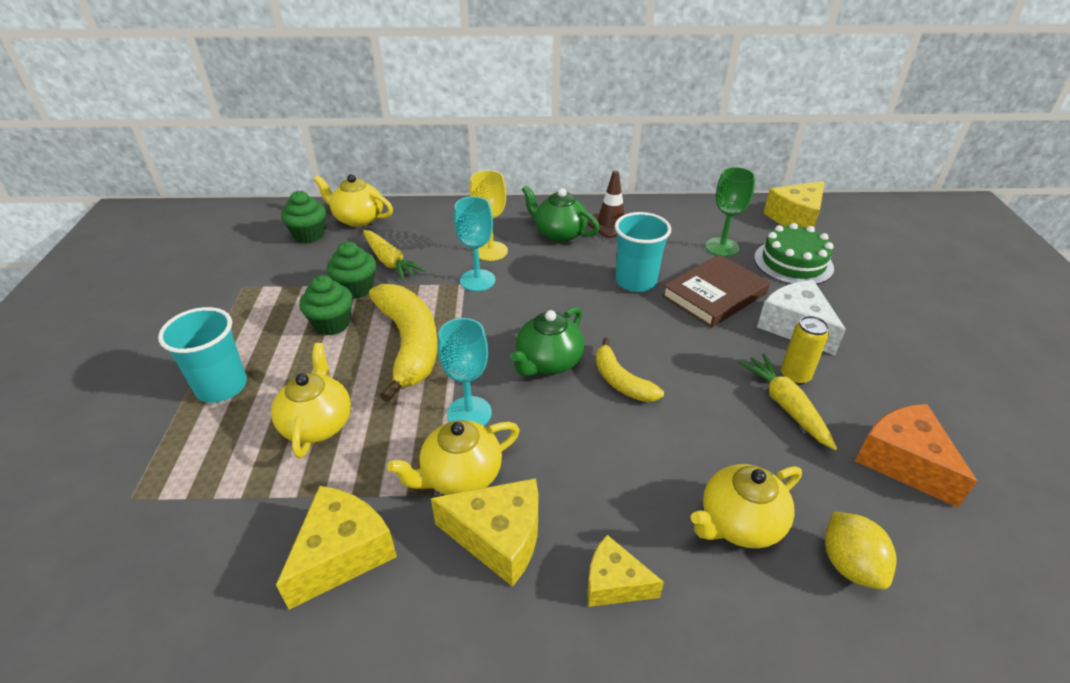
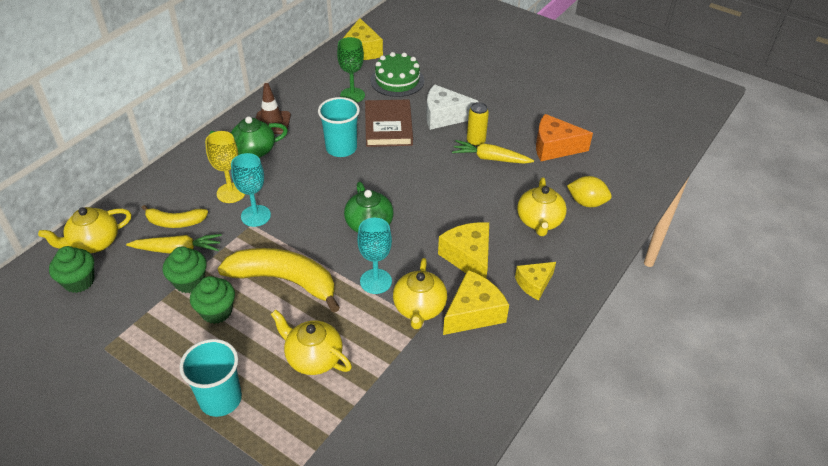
camera: 55 degrees left, 5 degrees up
yellow cheese [276,486,397,610] -> yellow cheese moved to [438,222,489,278]
yellow banana [595,338,664,402] -> yellow banana moved to [141,205,208,228]

